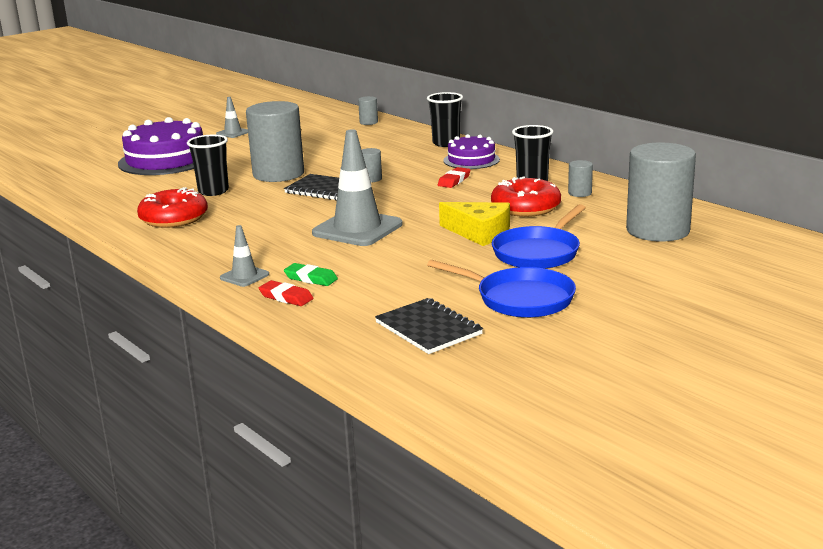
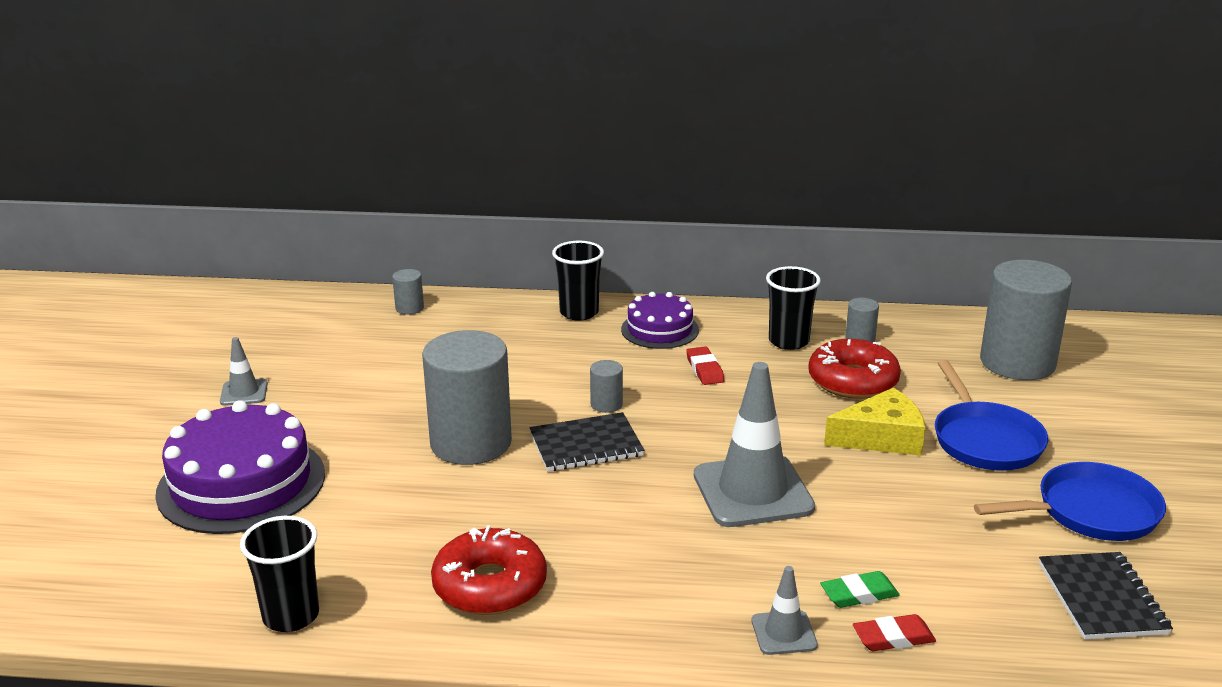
camera: 45 degrees left, 5 degrees up
black cup [187,134,229,196] -> black cup moved to [240,516,319,632]
black notebook [375,298,483,354] -> black notebook turned 75 degrees clockwise [1039,552,1173,639]

